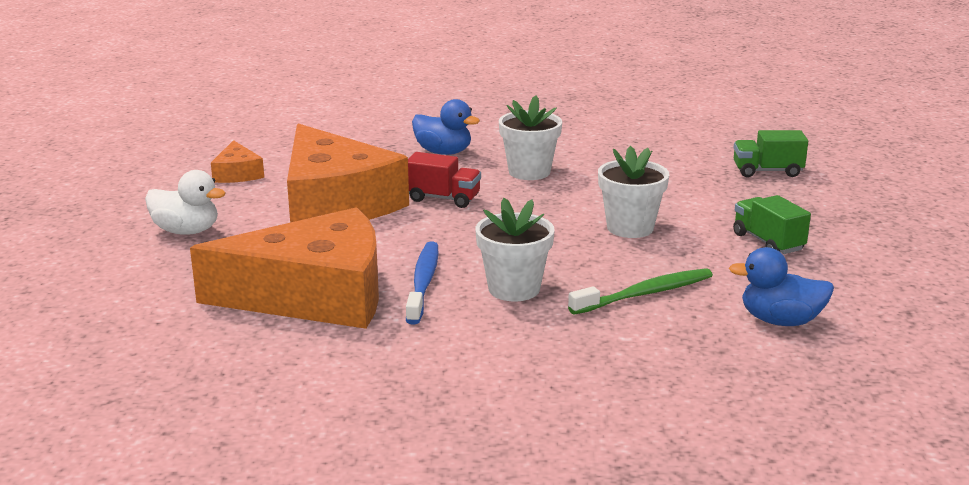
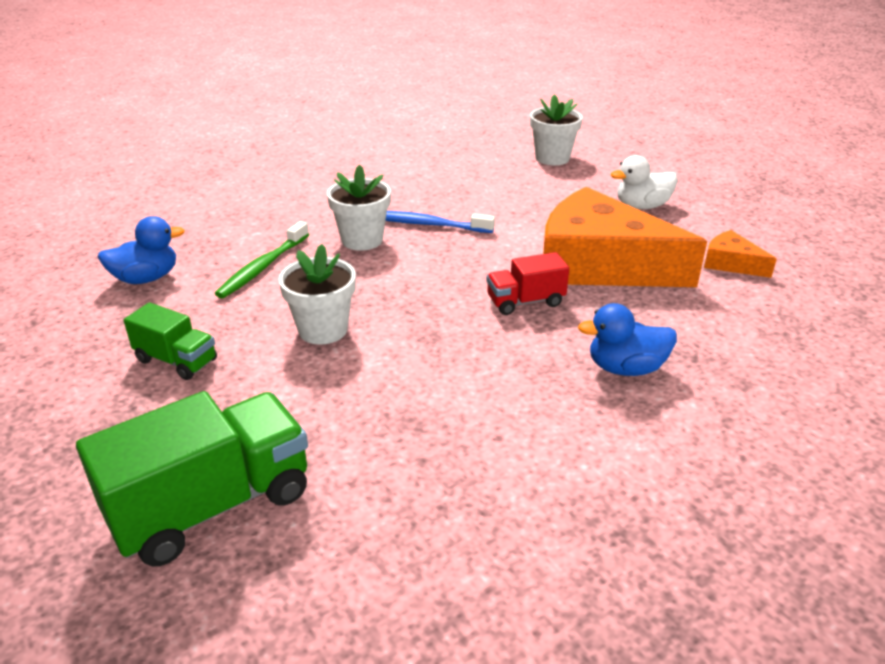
camera: 145 degrees right, 10 degrees up
orange cheese [190,207,379,329] -> none
blue toothbrush [406,242,438,324] -> blue toothbrush turned 135 degrees clockwise [385,211,495,233]
white flower pot [499,95,562,180] -> white flower pot moved to [530,95,583,165]
green truck [734,130,808,177] -> green truck [76,391,308,567], size x1.85

